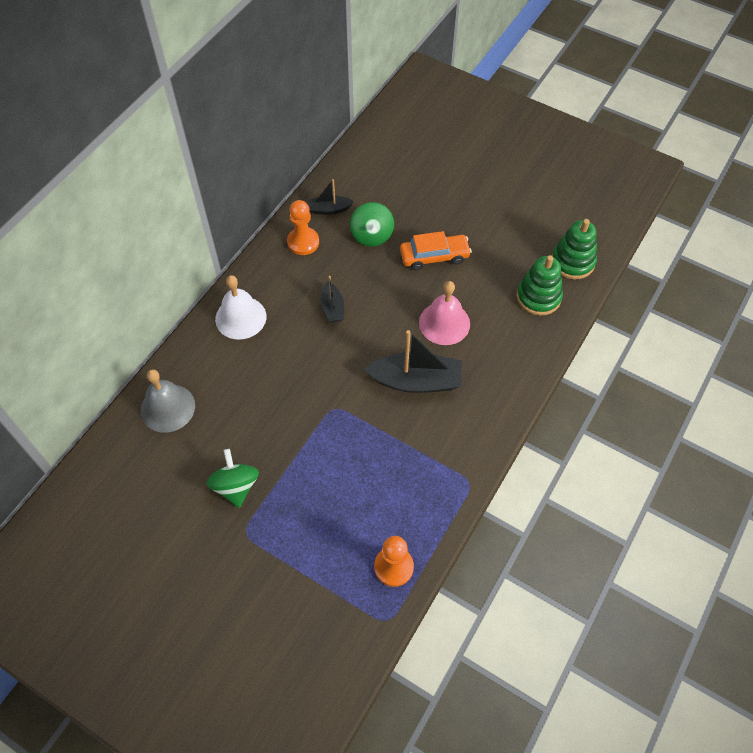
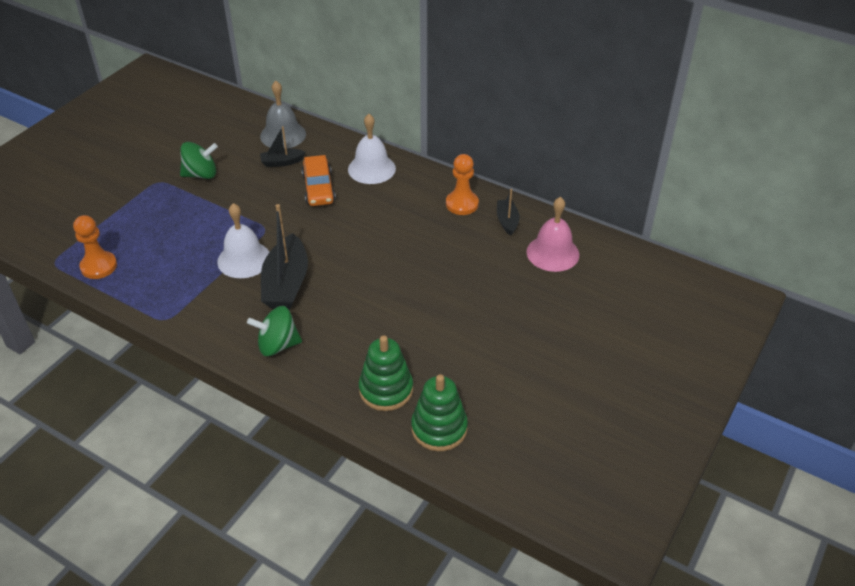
camera: 90 degrees right, 15 degrees down
black boat [321,276,344,323] -> black boat moved to [260,126,306,167]
green spinning top [350,202,394,247] -> green spinning top moved to [247,306,302,356]
orange car [400,231,472,270] -> orange car moved to [302,155,336,206]
pink bell [419,281,470,345] -> pink bell moved to [526,197,579,272]
none -> white bell [217,203,269,278]

